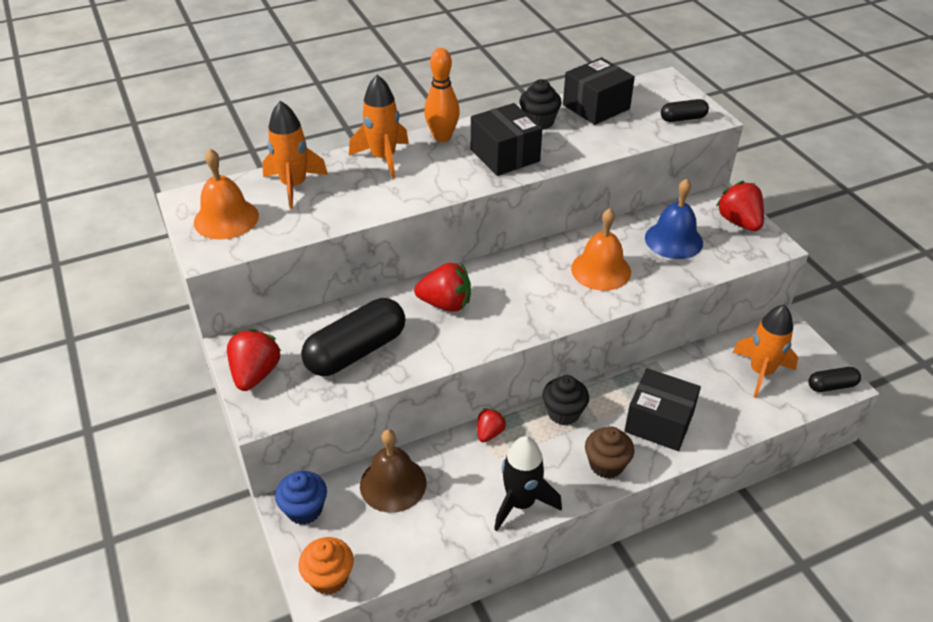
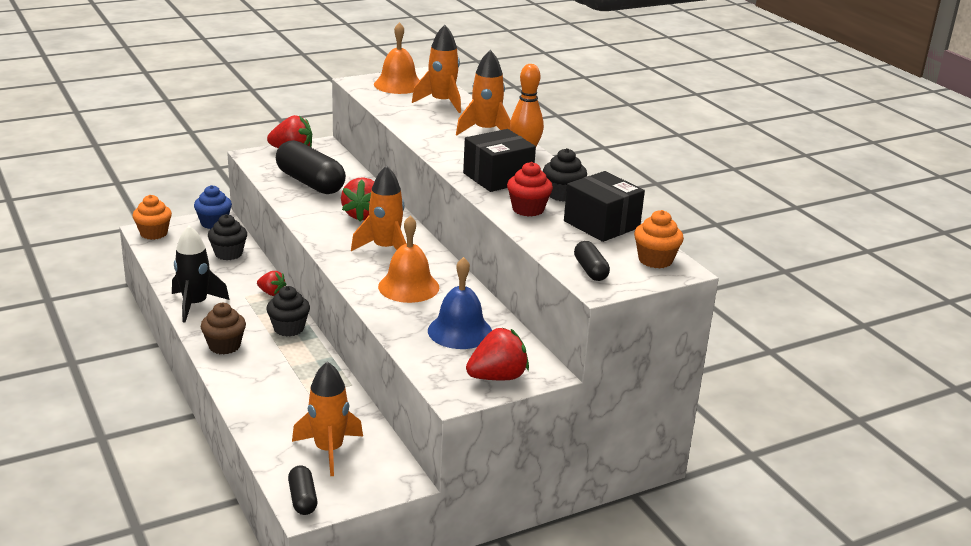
camera: 85 degrees right, 15 degrees down
brown bell [360,429,426,513] -> black cupcake [208,214,247,260]
black box [624,368,701,451] -> none
none -> orange rocket [351,165,406,251]
none -> red cupcake [507,162,553,216]
none -> orange cupcake [634,210,684,269]

